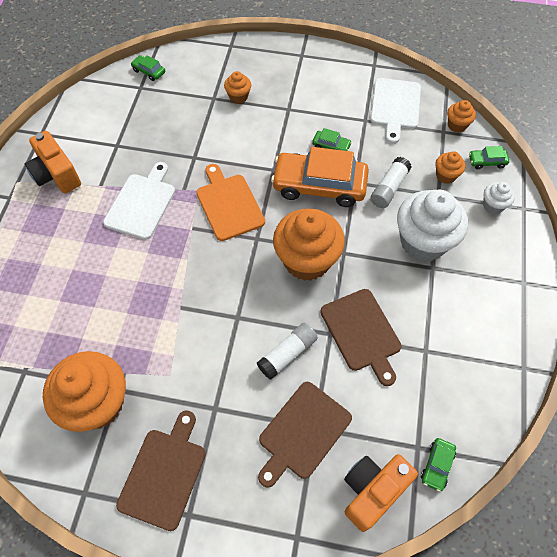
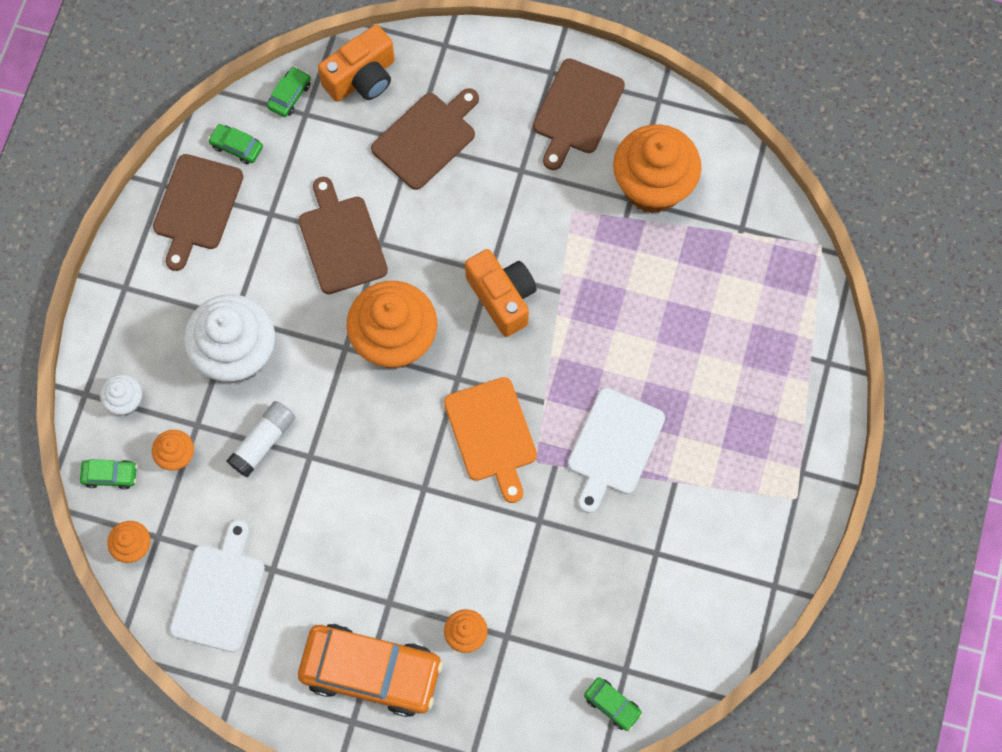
camera: 175 degrees left, 10 degrees up
orange camera [25,131,81,193] -> orange camera moved to [465,249,537,337]
white glue stick [257,323,318,380] -> none
orange car [271,147,369,207] -> orange car moved to [298,624,443,717]
green car [312,128,352,151] -> green car moved to [208,124,263,164]
none -> brown cutting board [153,154,243,271]

